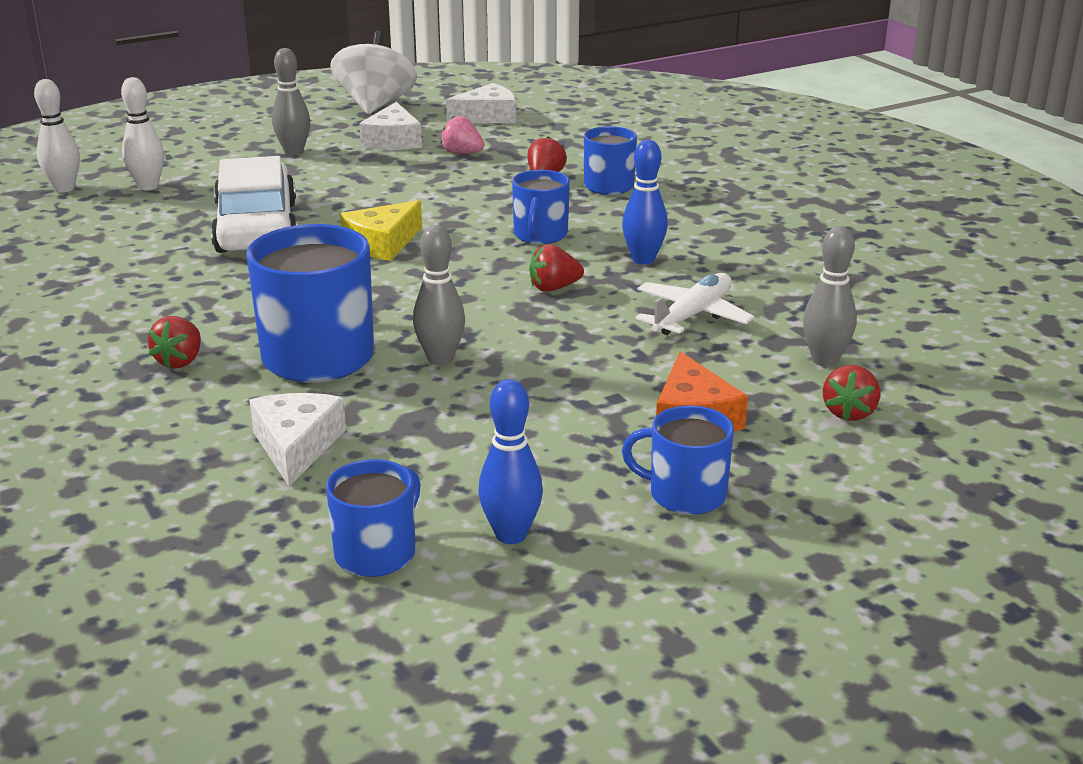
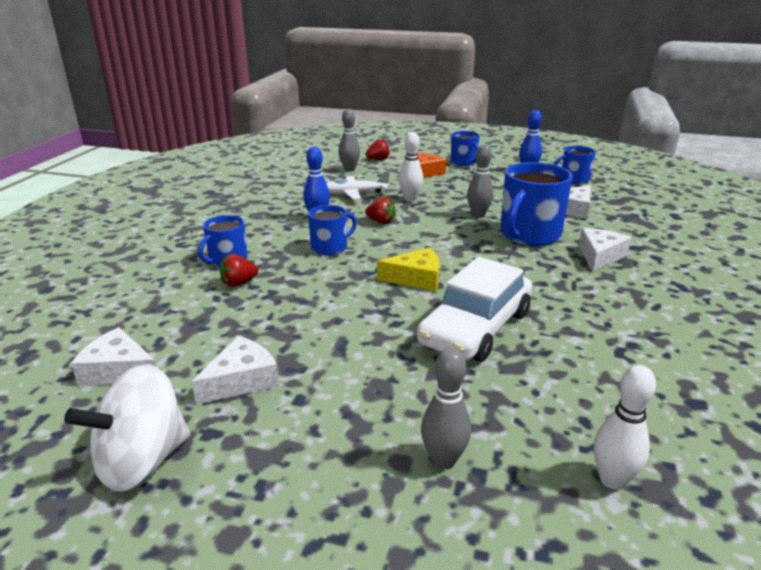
camera: 135 degrees left, 0 degrees up
white bowling pin [121,77,164,190] -> white bowling pin moved to [399,132,423,201]
red strawberry [148,316,201,368] -> white cheese [579,228,631,272]
grey bowling pin [272,48,310,156] -> grey bowling pin moved to [421,348,471,469]
pink strawberry [440,116,484,154] -> none

